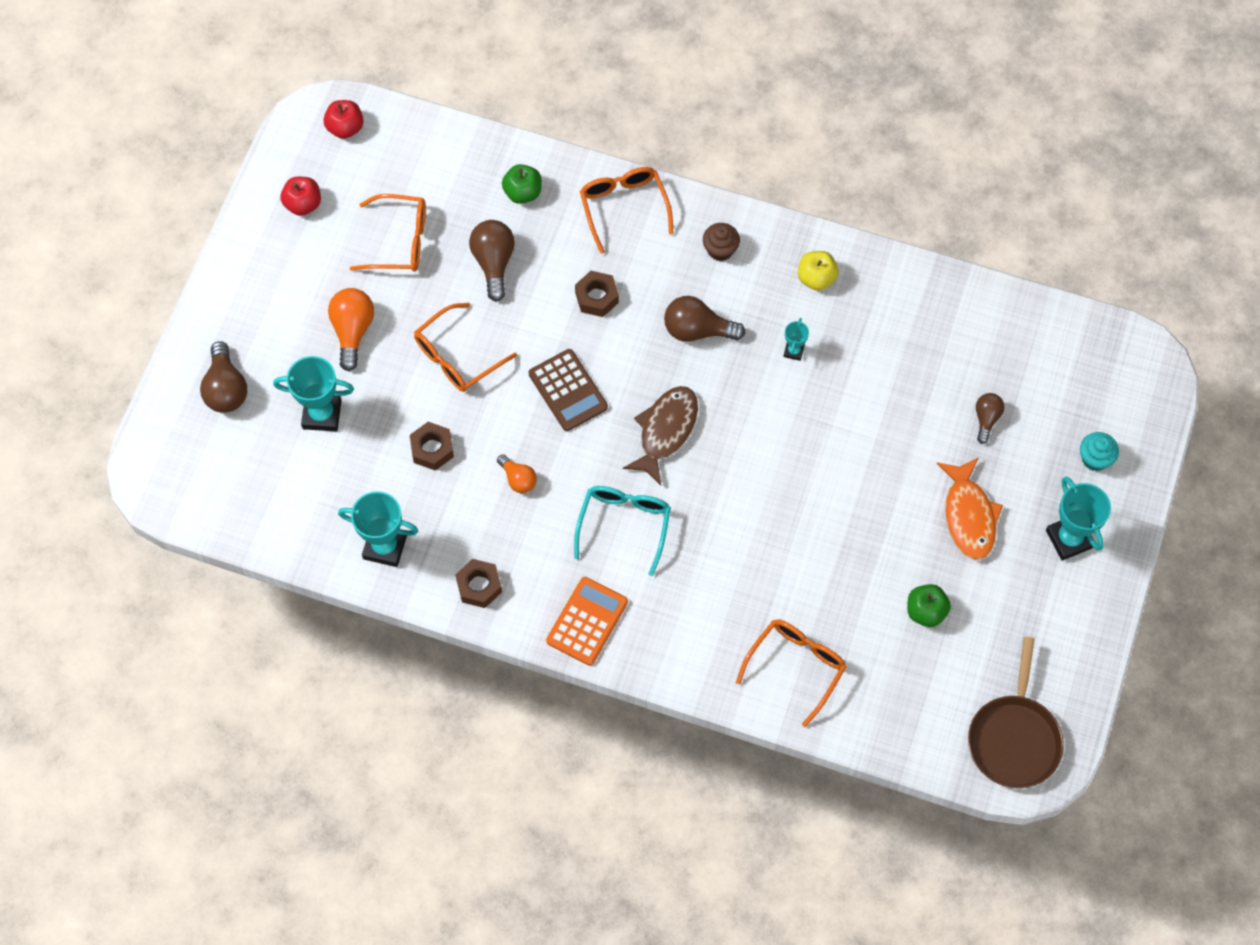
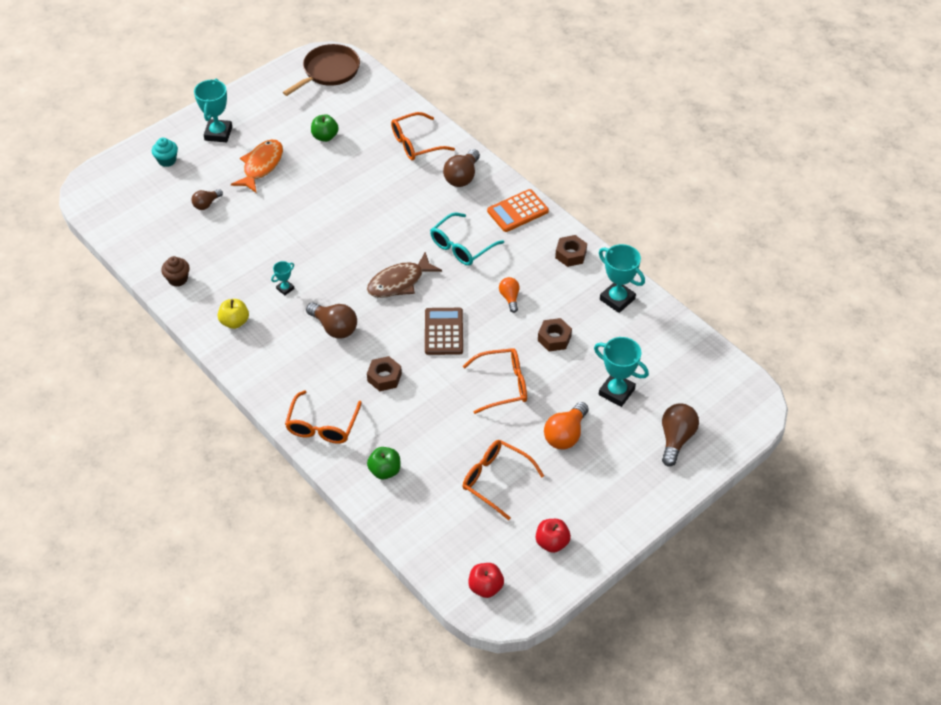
camera: 150 degrees left, 15 degrees down
brown light bulb [469,220,515,302] -> brown light bulb moved to [443,149,480,187]
brown cupcake [703,223,740,261] -> brown cupcake moved to [161,256,189,287]

